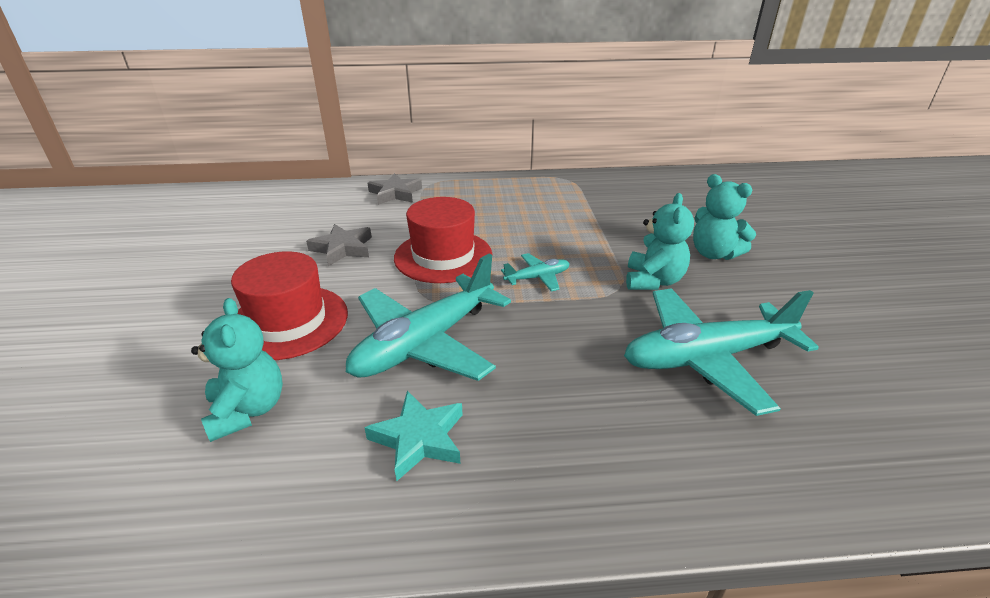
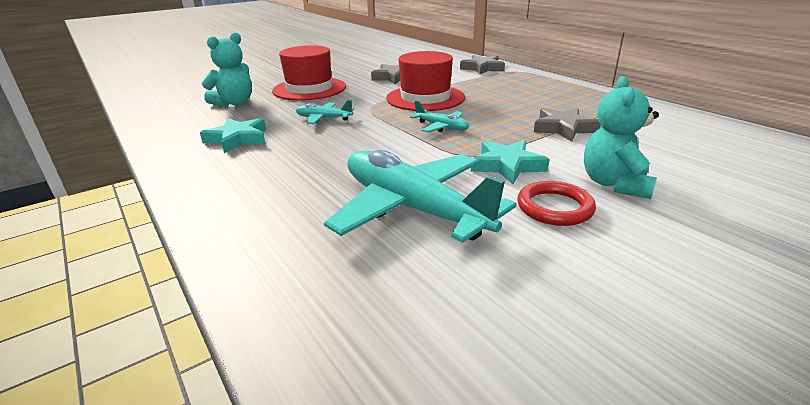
camera: 60 degrees right, 5 degrees down
turquoise plane [346,253,511,381] -> turquoise plane [296,100,354,124], size x0.46
turquoise teddy bear [626,193,694,290] -> turquoise star [471,140,549,184]
none -> red ring [517,181,596,226]
none -> grey star [534,108,601,142]

